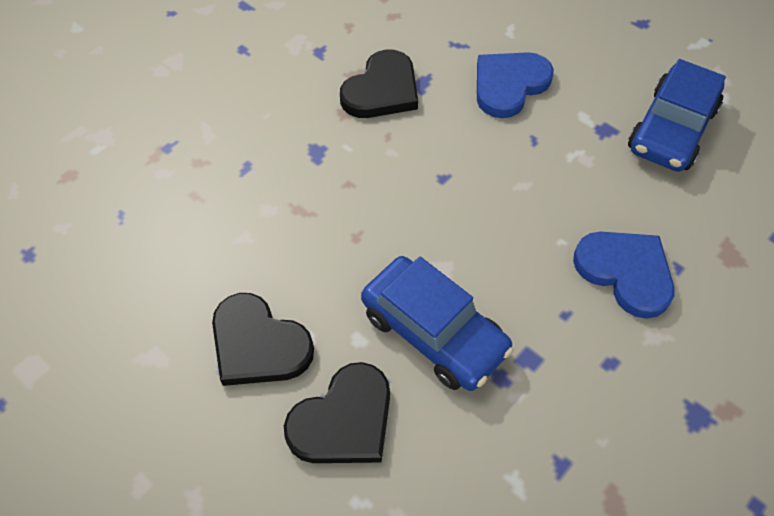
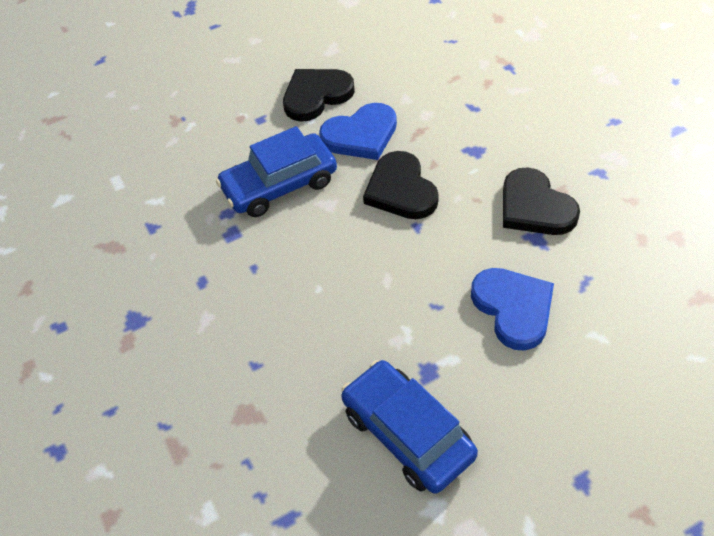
camera: 115 degrees right, 5 degrees down
black heart [284,362,390,463] -> black heart moved to [363,151,438,219]
blue heart [573,232,674,319] -> blue heart moved to [319,103,397,160]

